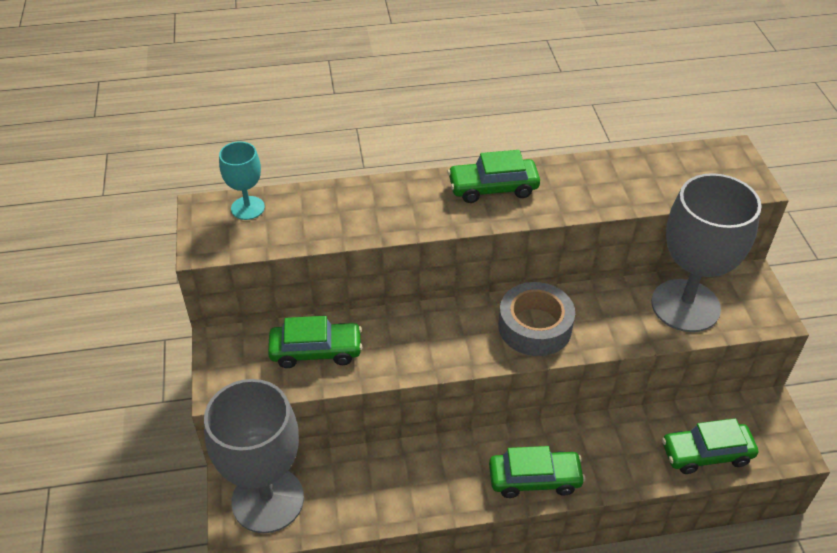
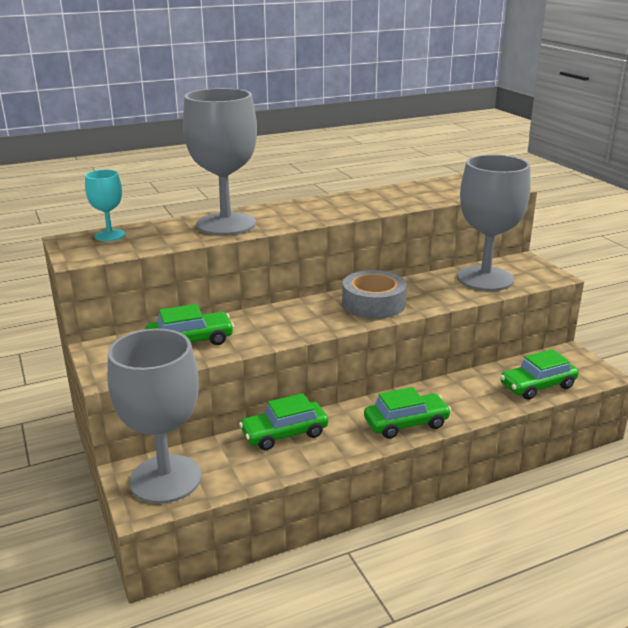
camera: 15 degrees left, 20 degrees down
green car [448,150,540,203] -> green car moved to [239,393,328,450]
none -> grey goblet [183,88,257,235]

